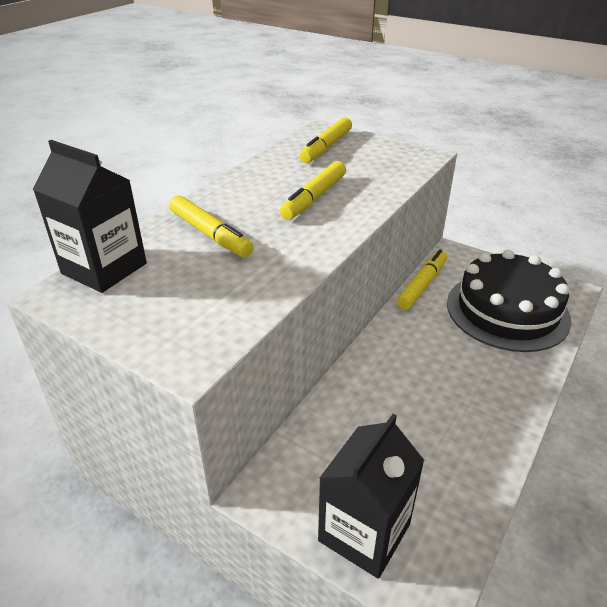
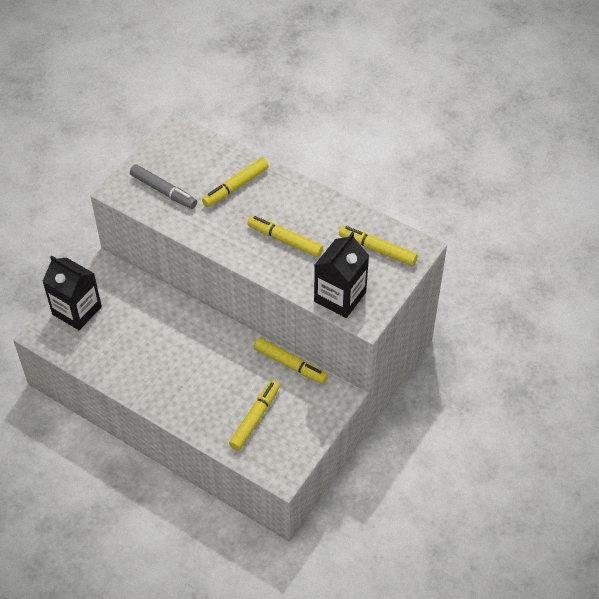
camera: 90 degrees right, 15 degrees up
black carton [33,140,147,293] -> black carton moved to [314,232,369,318]
black cake [447,250,572,352] -> yellow marker [229,380,280,451]
none -> grey marker [130,164,197,209]

